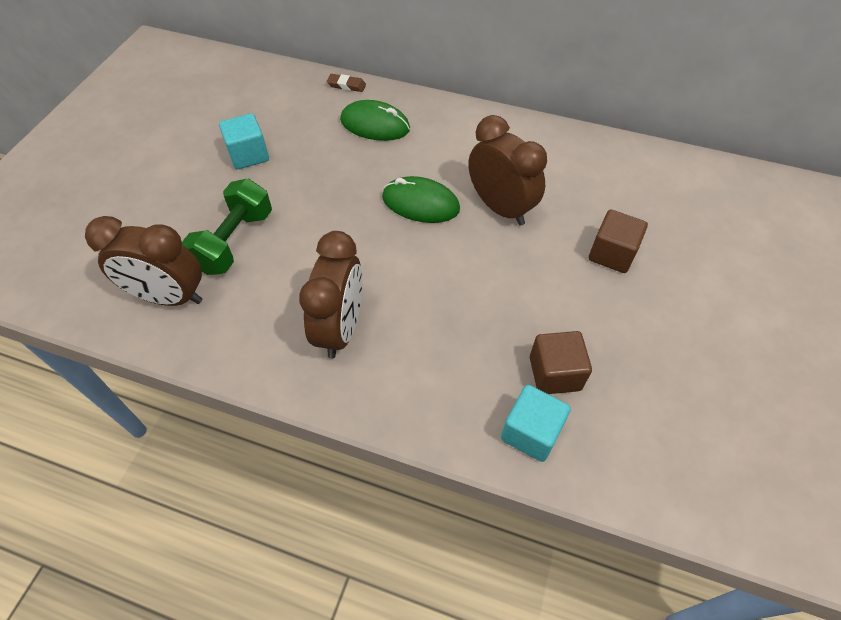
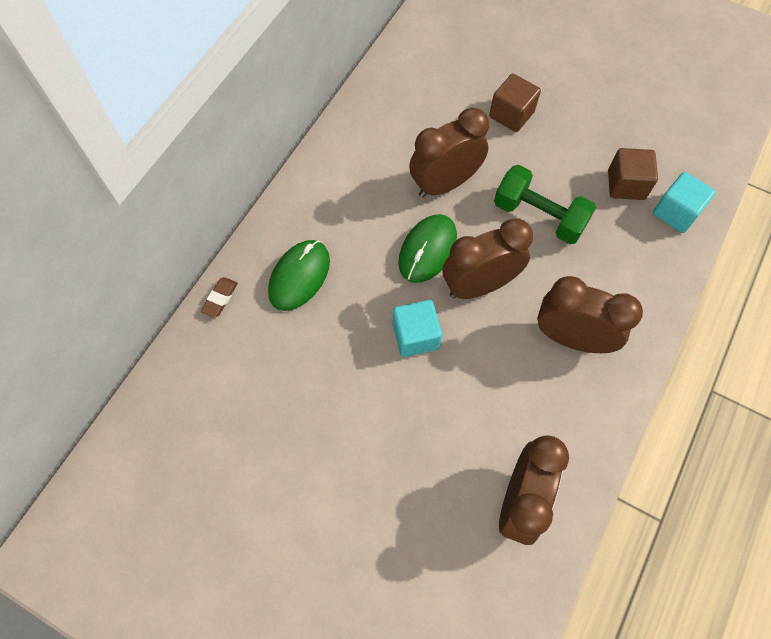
camera: 80 degrees left, 10 degrees up
green dumbbell [182,179,272,275] -> green dumbbell moved to [494,165,596,244]
turquoise cube [219,113,269,169] -> turquoise cube moved to [393,300,442,357]
none -> brown clock [442,218,533,299]

